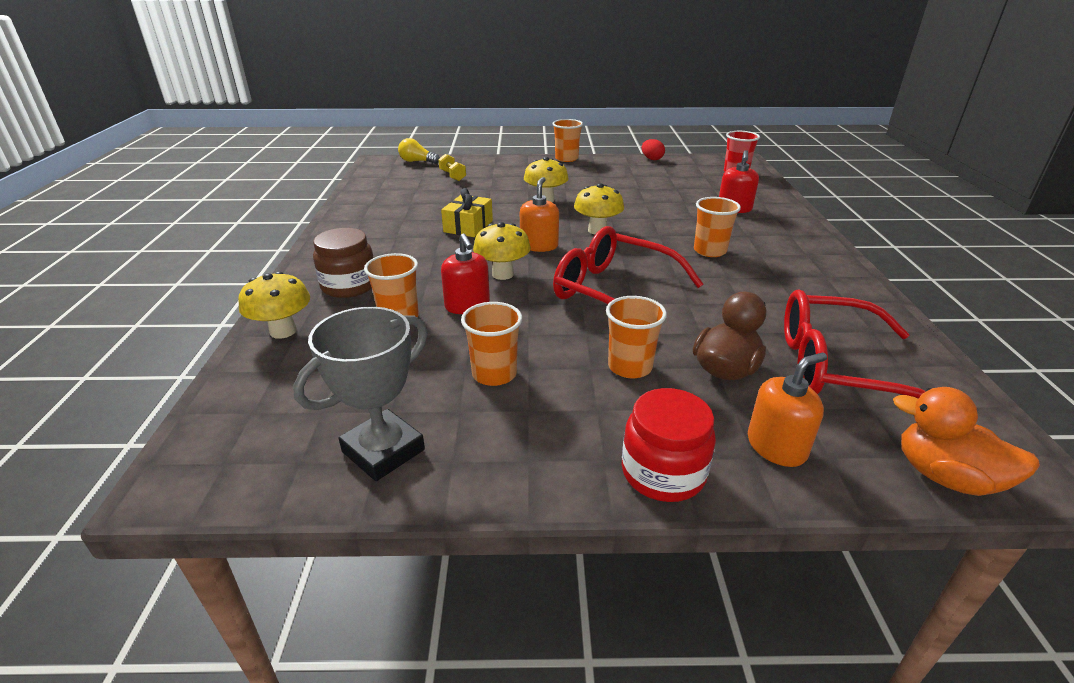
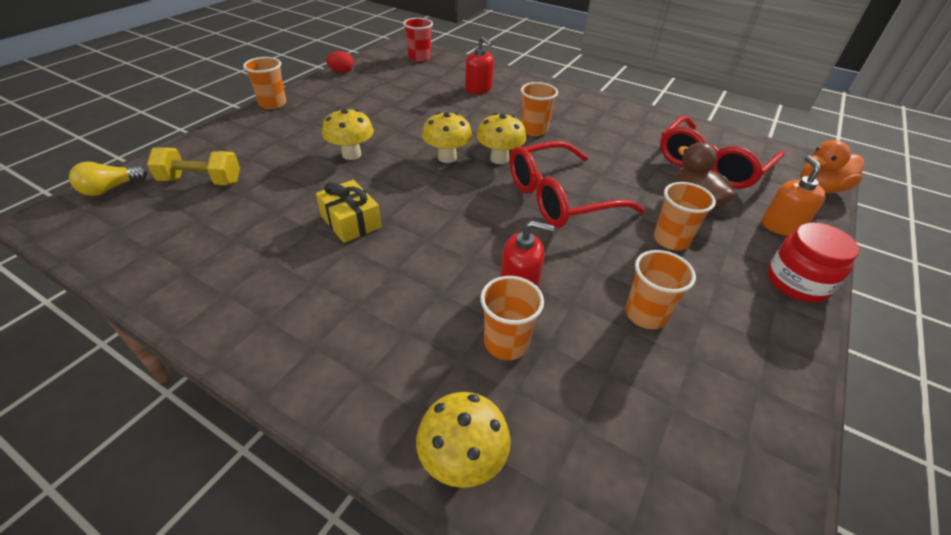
camera: 60 degrees left, 10 degrees up
grey trophy [293,307,428,481] -> none
brown jar [313,228,374,298] -> none
yellow dumbbell [438,154,466,181] -> yellow dumbbell [147,147,240,185], size x1.51
yellow mushroom [473,222,531,280] -> yellow mushroom moved to [476,113,526,164]
orange soap dispenser [520,177,559,252] -> none

